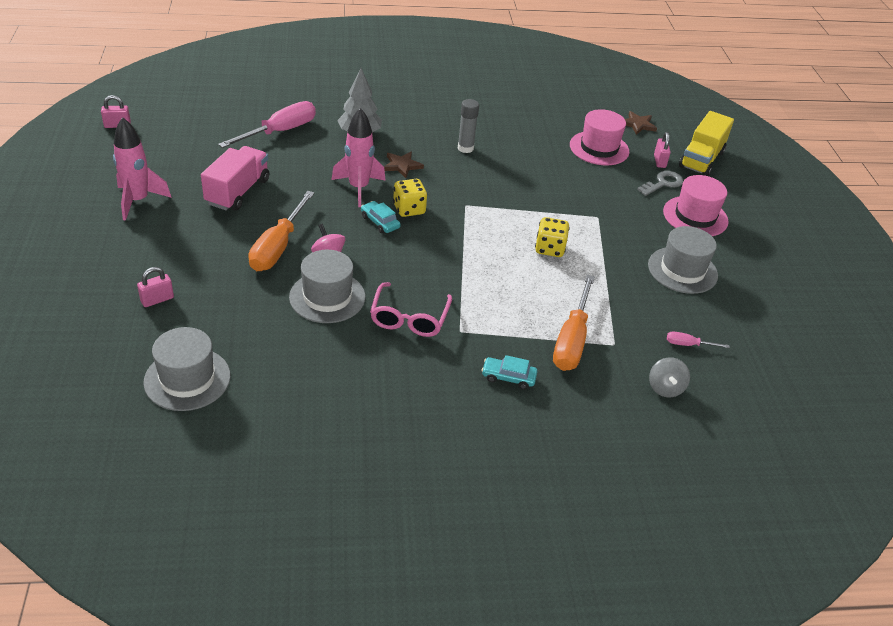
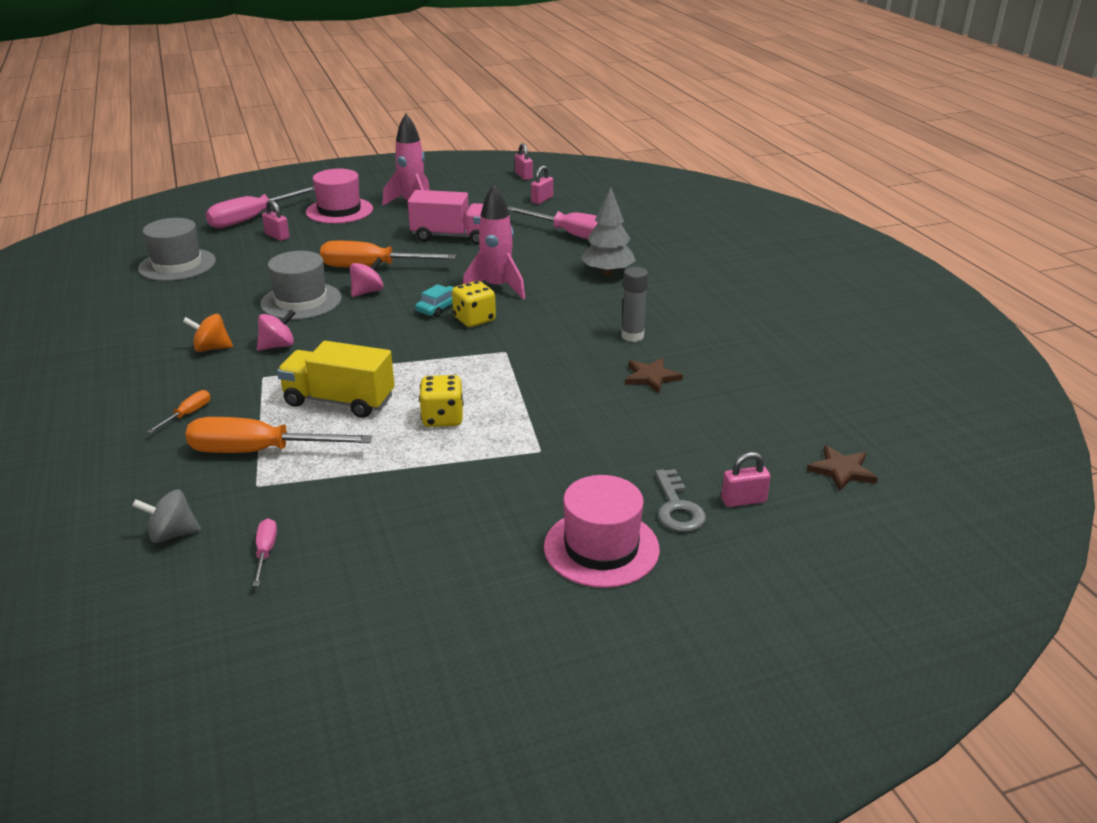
camera: 80 degrees right, 10 degrees down
pink glasses [370,282,452,337] -> pink spinning top [257,310,296,351]
brown star [384,152,424,178] -> brown star moved to [625,358,683,394]
turquoise car [482,355,538,389] -> orange screwdriver [147,390,210,433]
pink hat [570,109,629,165] -> pink hat moved to [306,169,373,224]
grey key [637,171,683,196] -> grey key turned 45 degrees clockwise [655,469,706,532]
grey hat [648,226,718,294] -> none
yellow truck [679,111,734,176] -> yellow truck moved to [277,341,395,418]
none -> orange spinning top [183,314,233,352]
none -> pink screwdriver [205,186,315,228]
none -> pink padlock [531,166,553,204]

